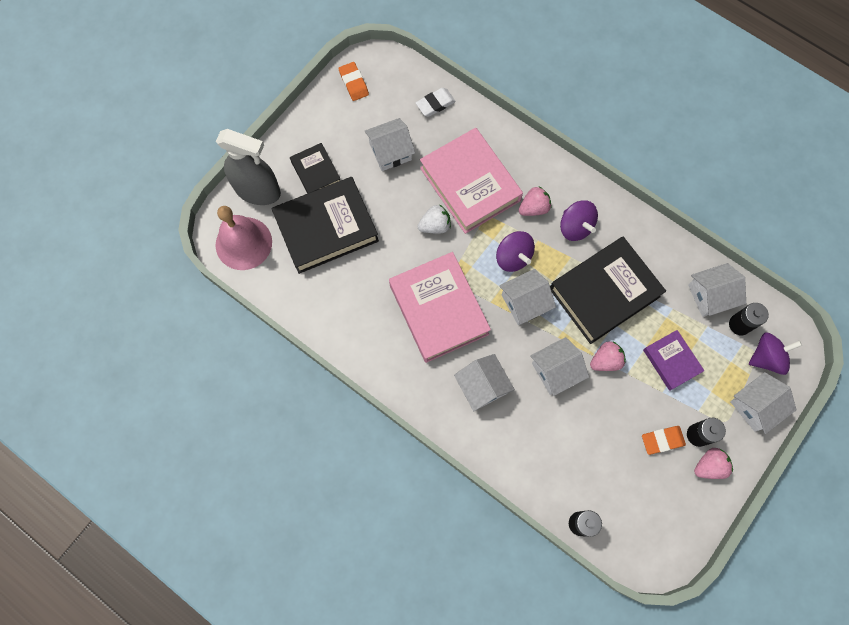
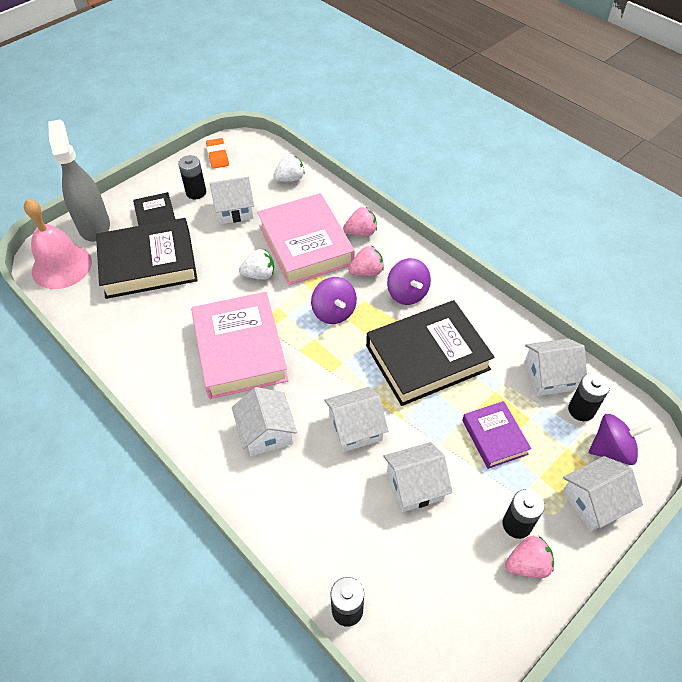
camera: 10 degrees right, 20 degrees down
grey spray bottle [216,129,281,205] -> grey spray bottle turned 135 degrees counterclockwise [48,119,110,242]
white eraser [416,88,456,117] -> white strawberry [273,154,305,182]
white house [499,269,556,325] -> white house moved to [383,442,453,512]
pink strawberry [590,341,626,371] -> pink strawberry moved to [343,207,377,236]
orange eraser [642,426,686,455] -> none
none -> black battery [178,155,206,199]

